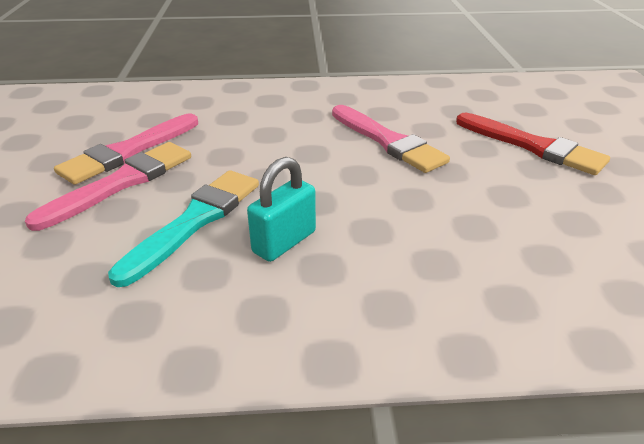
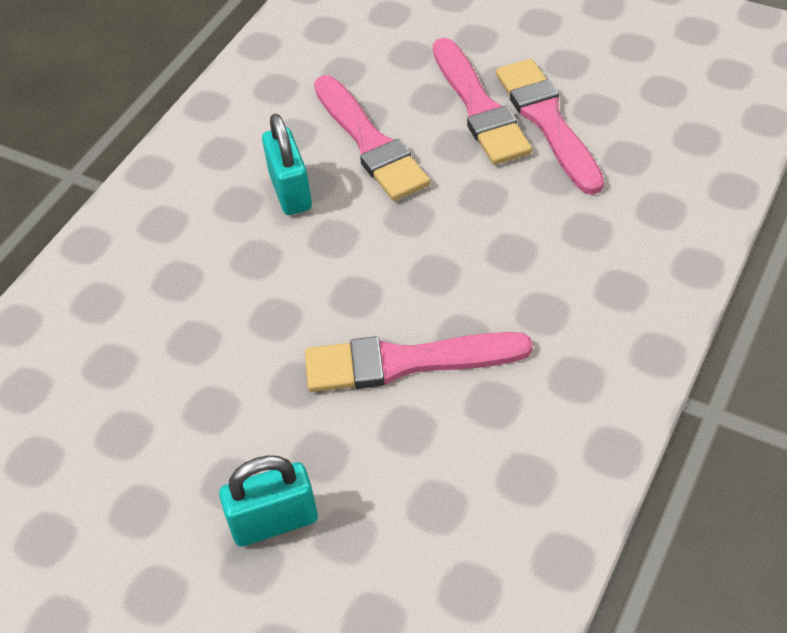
camera: 125 degrees right, 15 degrees up
turquoise brush [108,170,259,287] -> pink brush [314,75,430,201]
red brush [456,113,610,175] -> turquoise padlock [219,455,318,547]

